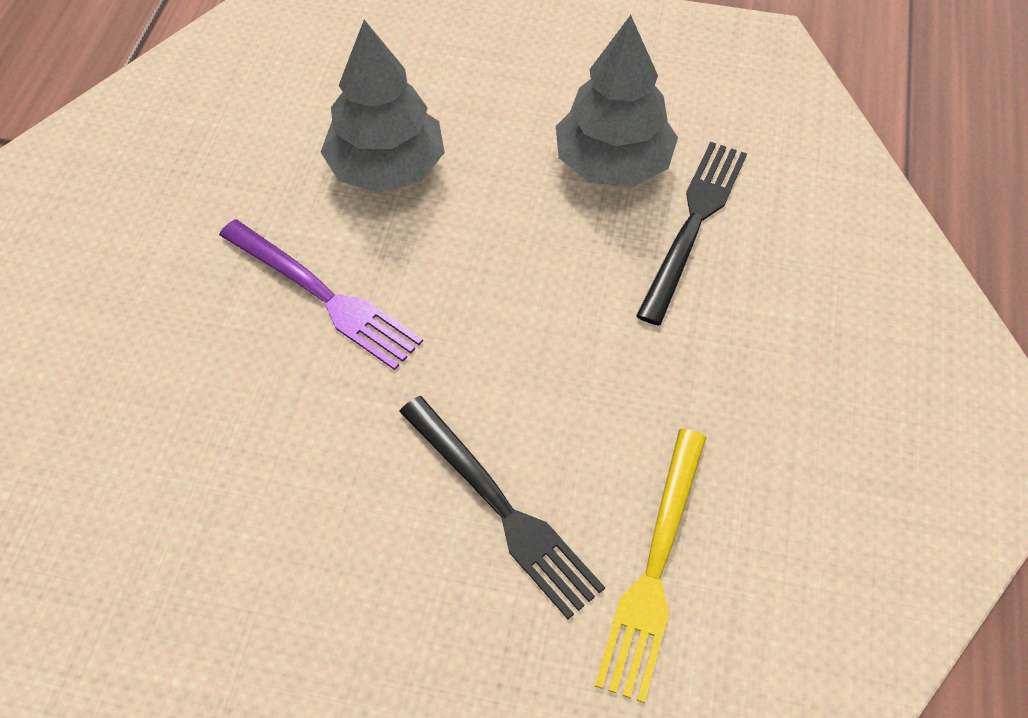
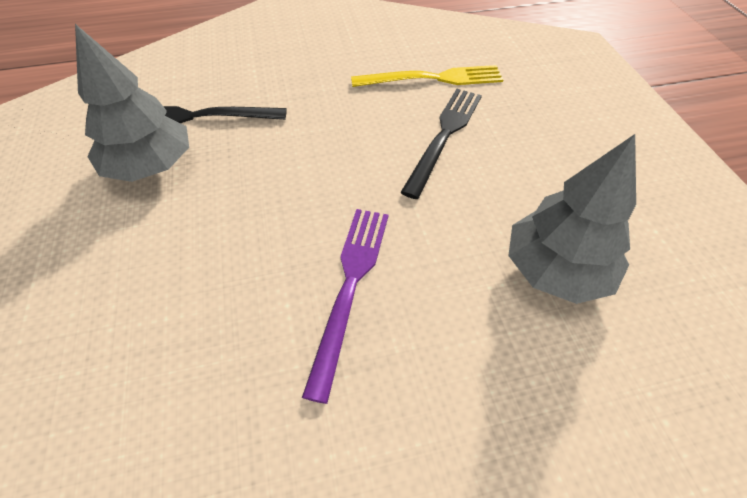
camera: 115 degrees left, 5 degrees down
grey tree [321,20,445,193] -> grey tree moved to [508,134,636,304]

